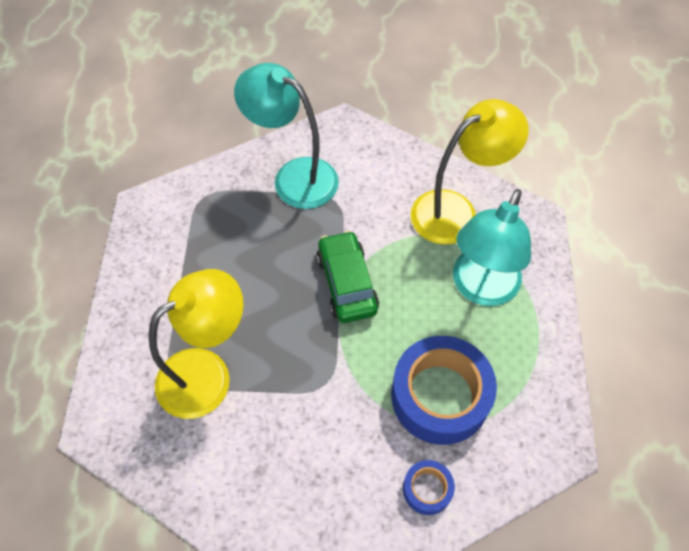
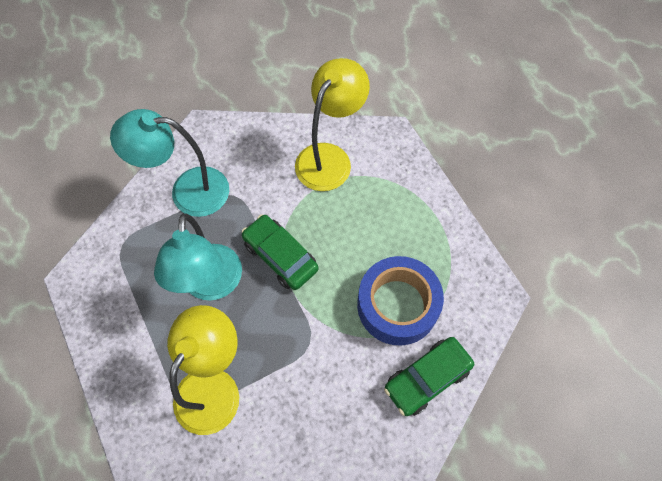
camera: 30 degrees left, 5 degrees up
blue tape [403,460,455,515] -> green car [384,337,474,416]
turquoise lamp [453,189,531,306] -> turquoise lamp moved to [154,213,242,301]

